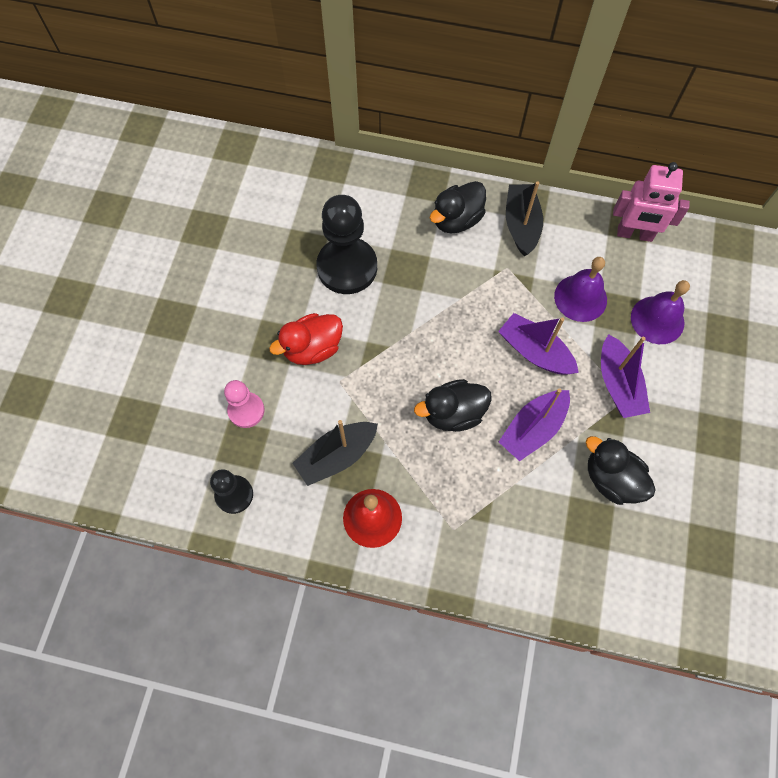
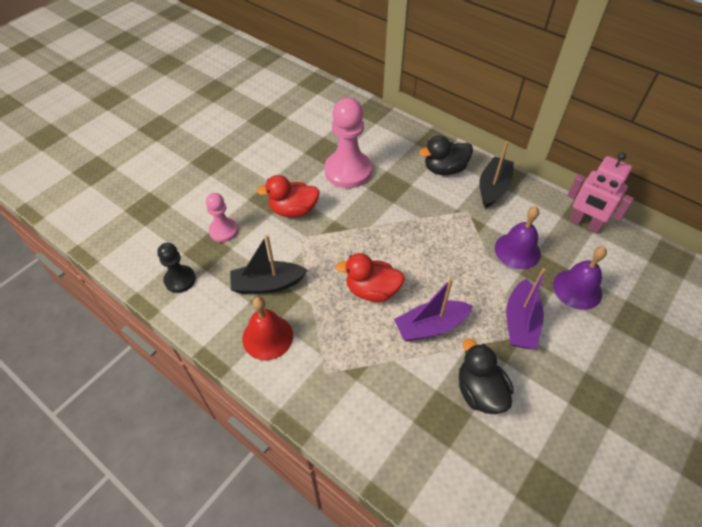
camera: 25 degrees right, 15 degrees down
black pawn [316,195,377,294] -> pink pawn [325,98,372,188]
black duck [414,379,492,432] -> red duck [335,253,405,302]
purple boat [498,313,579,375] -> none

